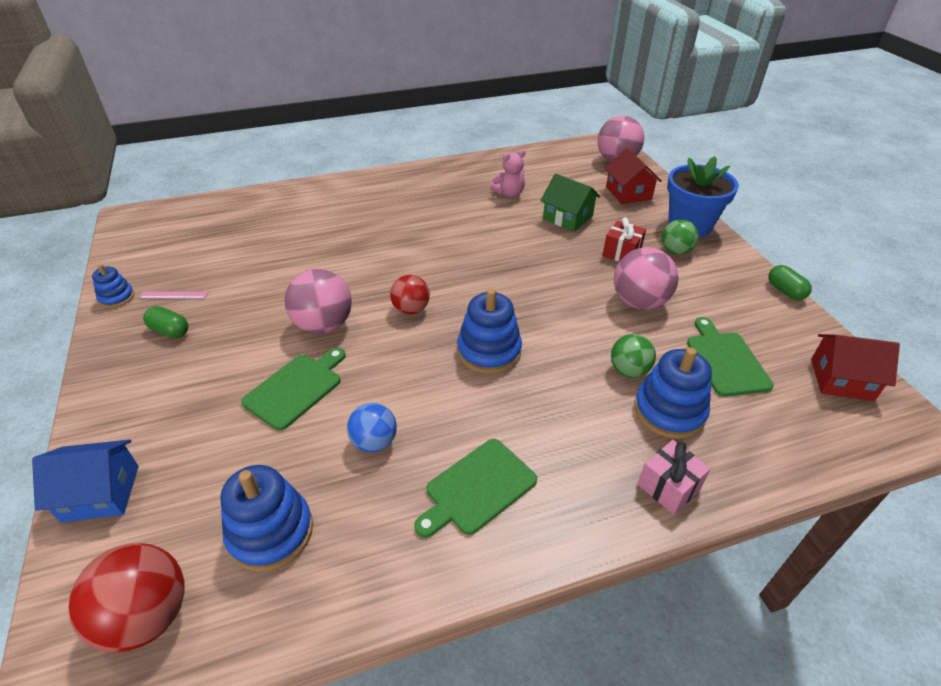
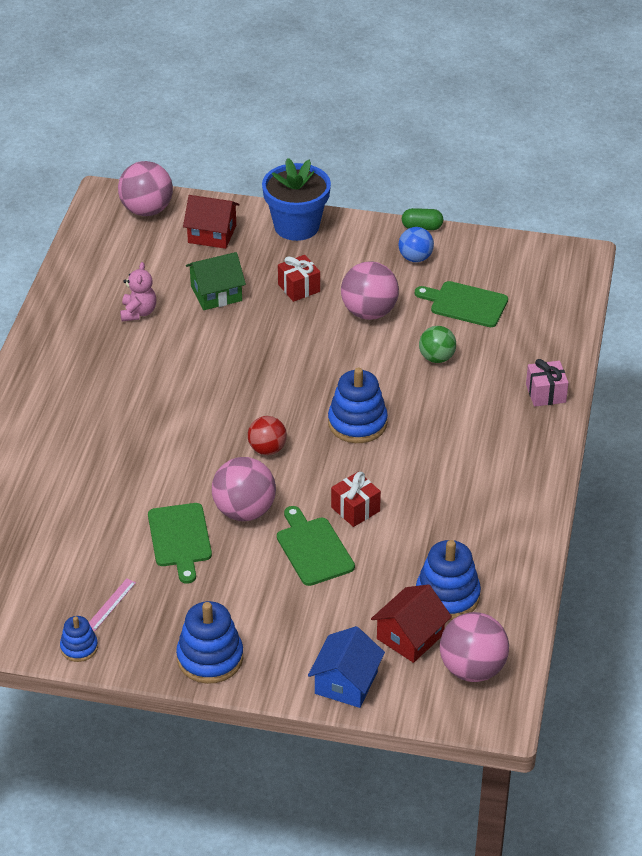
camera: 60 degrees left, 0 degrees up
red ball [69,543,185,653] -> pink ball [440,612,509,682]
green capsule [143,306,188,338] -> none
blue ball [347,403,397,452] -> blue ball moved to [398,227,434,262]
green cutting board [414,439,537,538] -> green cutting board moved to [148,503,212,583]
blue stacking toy [634,347,712,439] -> blue stacking toy moved to [176,601,243,684]
green ball [662,219,699,255] -> none
red house [811,334,900,401] -> red house moved to [371,584,452,663]
none -> red gift [331,472,381,527]

